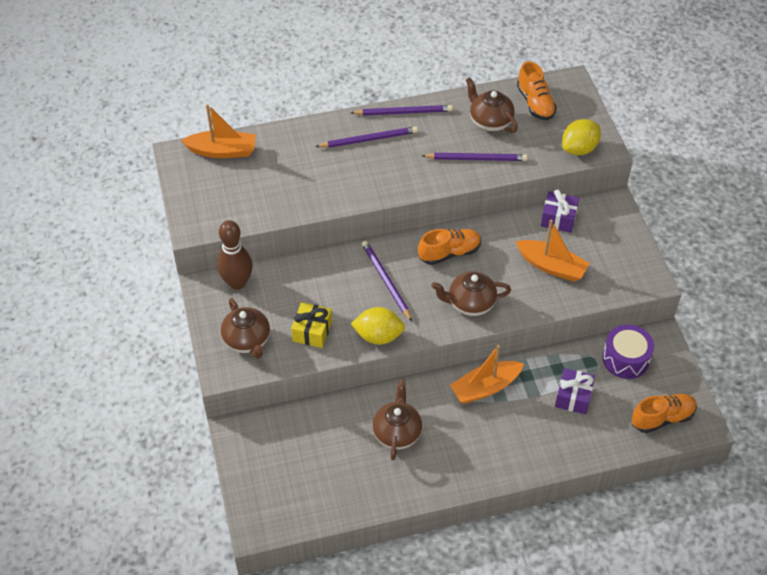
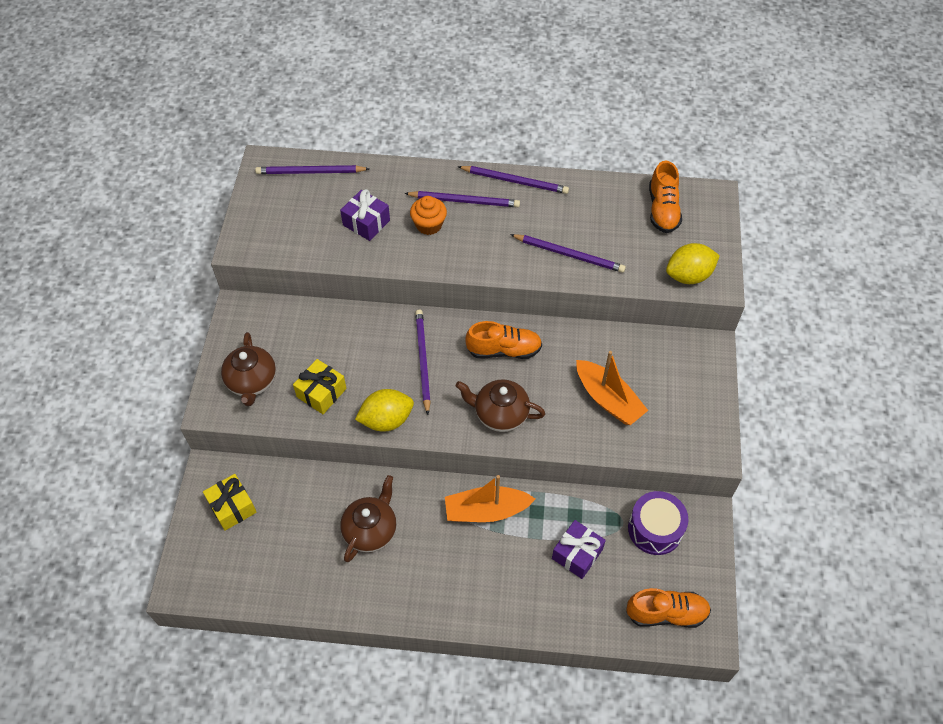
camera: 20 degrees right, 5 degrees up
orange boat [181,104,256,158] -> purple pencil [255,165,370,174]
brown bowling pin [217,220,253,290] -> none
yellow lemon [351,307,405,345] -> yellow lemon turned 45 degrees counterclockwise [355,389,414,432]
brown teapot [466,77,518,133] -> none
purple gift [541,189,579,233] -> purple gift moved to [340,189,390,241]
none -> yellow gift [203,474,257,531]
none -> orange cupcake [410,196,447,235]

